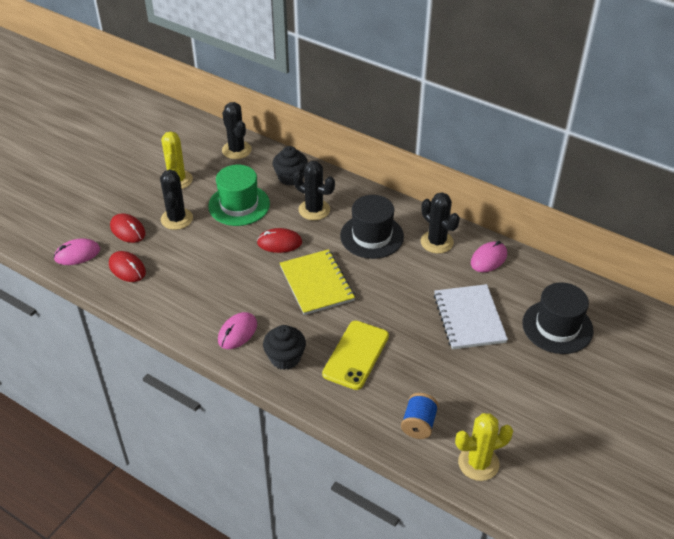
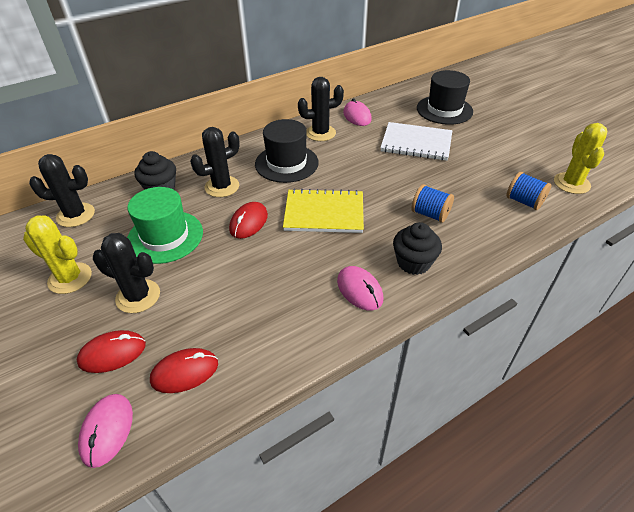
camera: 65 degrees left, 0 degrees up
yellow phone [322,321,389,390] -> blue spool [411,184,454,223]

